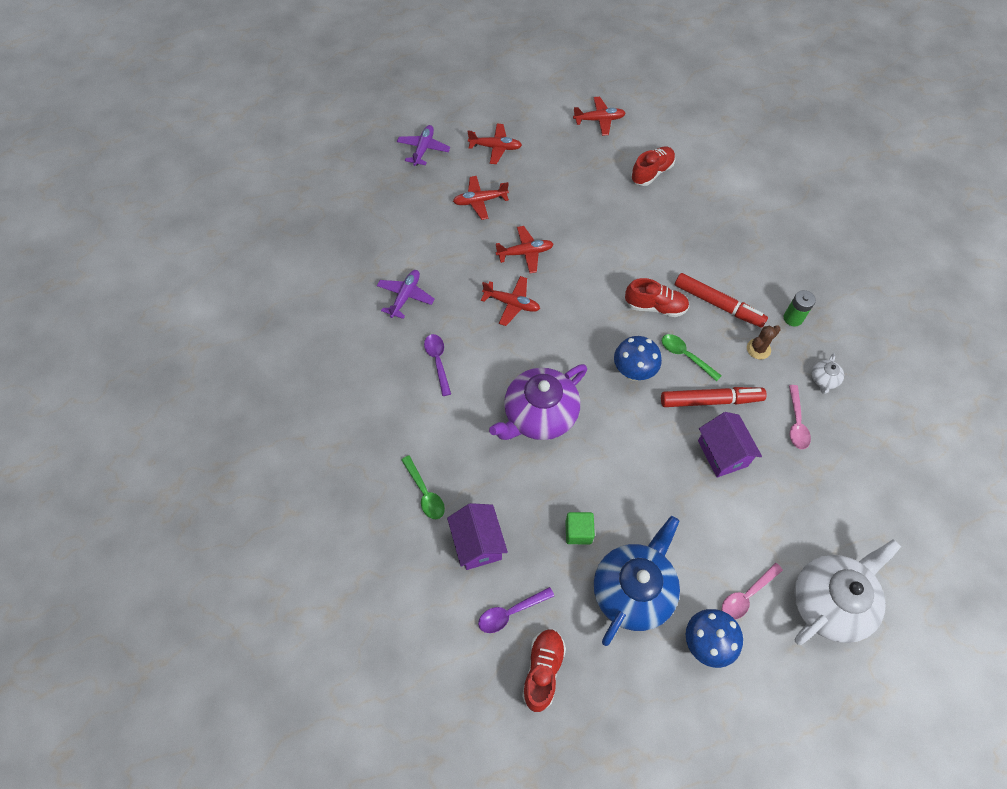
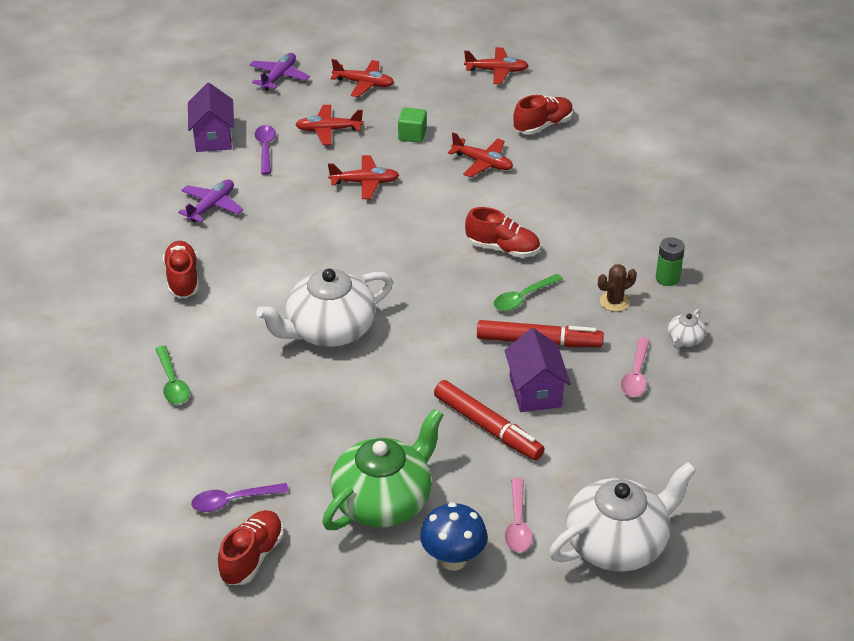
camera: 10 degrees right, 20 degrees down
purple spoon [424,334,451,396] -> purple spoon moved to [255,125,276,175]
purple house [447,503,508,570] -> purple house moved to [188,83,234,152]
red plane [481,276,540,326] -> red plane moved to [448,133,513,177]
purple teapot [489,364,587,440] -> white teapot [256,269,393,347]
green cube [565,512,595,544] -> green cube moved to [398,107,427,143]
blue teapot [594,516,680,646] -> green teapot [322,408,444,530]
blue mushroom [614,336,662,381] -> none
green spoon [662,334,722,381] -> green spoon turned 90 degrees counterclockwise [494,274,563,311]
red marker [675,273,768,328] -> red marker moved to [434,380,545,461]
pink spoon [722,563,783,620] -> pink spoon turned 60 degrees counterclockwise [505,478,533,552]
none -> red shoe [163,241,199,298]

